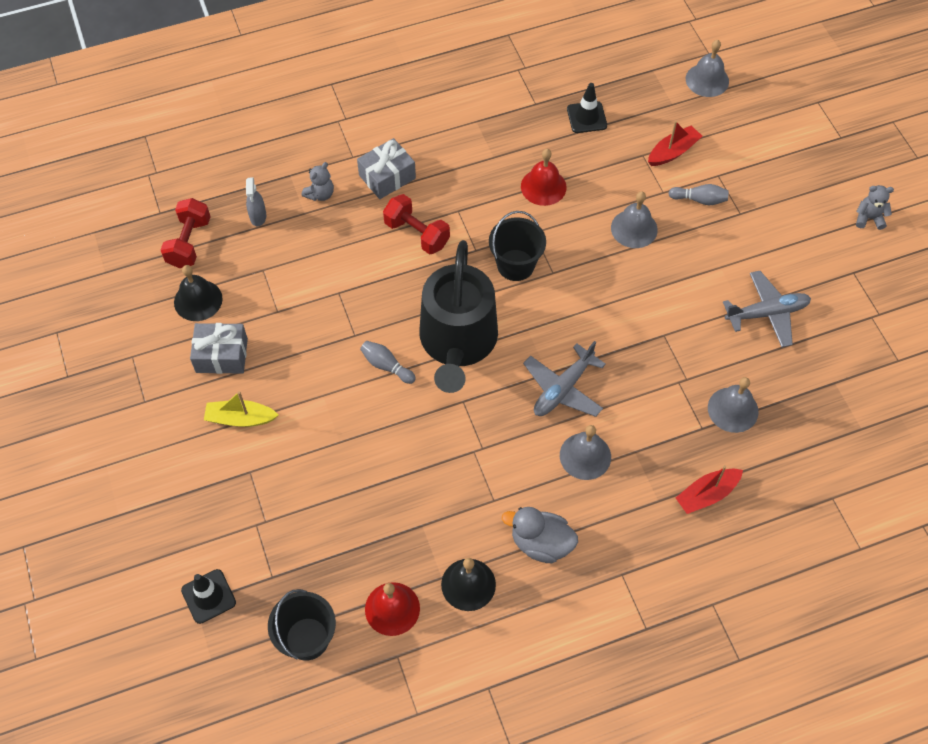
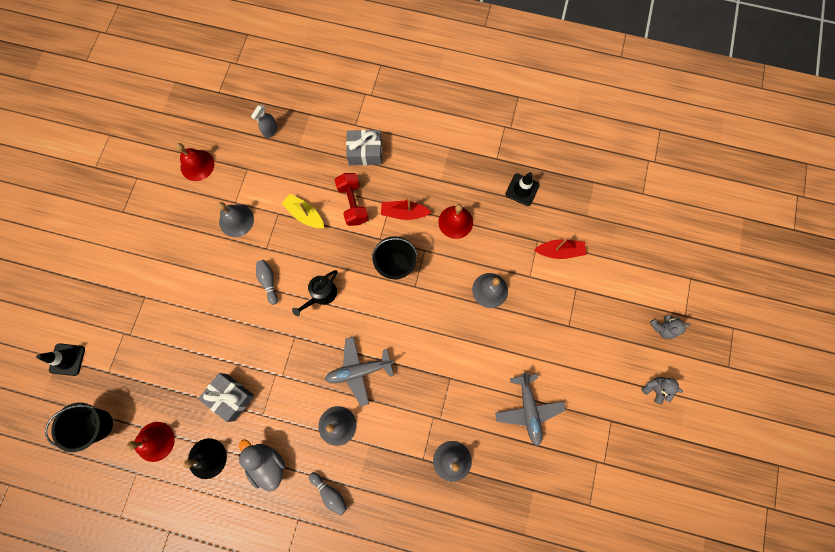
camera: 35 degrees right, 15 degrees up
red dumbbell [161,198,211,268] -> none
black bell [174,265,223,321] -> red bell [176,143,214,181]
grey gift [190,323,248,374] -> grey gift moved to [198,373,254,422]
yellow boat [204,391,278,427] -> yellow boat moved to [281,194,324,228]
grey teddy bear [302,162,334,201] -> grey teddy bear moved to [649,315,690,339]
black watering can [419,240,498,393] -> black watering can [292,270,337,316], size x0.45
grey bowling pin [668,184,729,205] -> grey bowling pin moved to [309,472,347,516]
red boat [676,465,743,514] -> red boat moved to [381,198,431,220]
grey bell [686,40,729,97] -> grey bell moved to [218,202,254,237]
grey plane [723,271,811,347] -> grey plane turned 60 degrees clockwise [495,372,566,446]

